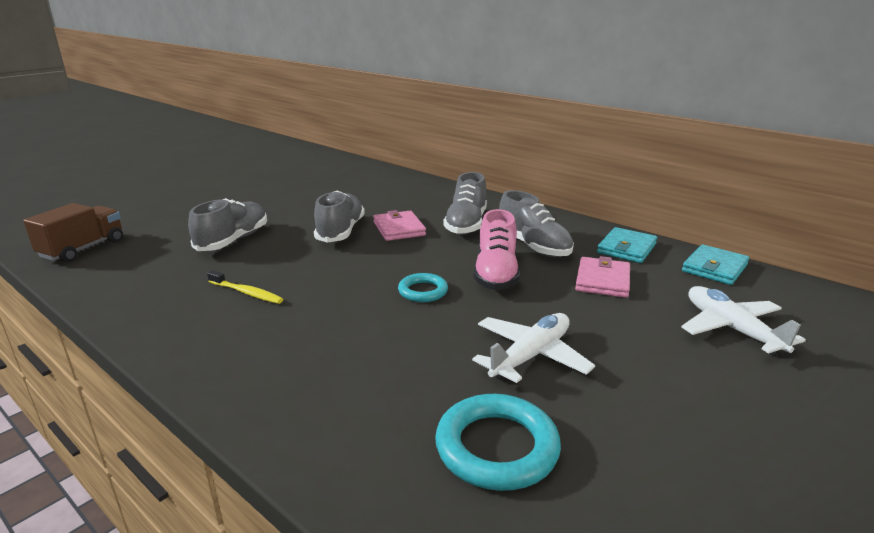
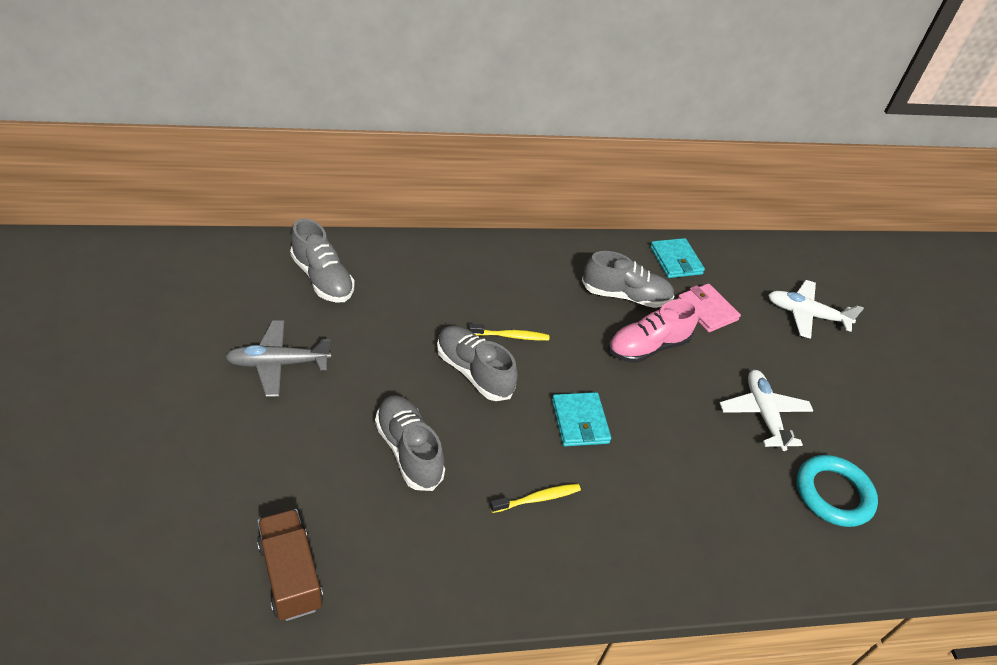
camera: 55 degrees left, 20 degrees up
pink wallet [373,210,426,241] -> yellow toothbrush [469,324,549,340]
turquoise ring [398,273,448,302] -> none
grey shoe [443,172,487,235] -> grey shoe moved to [290,219,355,303]
pink shoe [474,209,520,290] -> pink shoe turned 105 degrees clockwise [608,299,699,363]
turquoise wallet [682,245,749,285] -> turquoise wallet moved to [552,392,611,447]
none -> grey plane [225,320,331,397]

